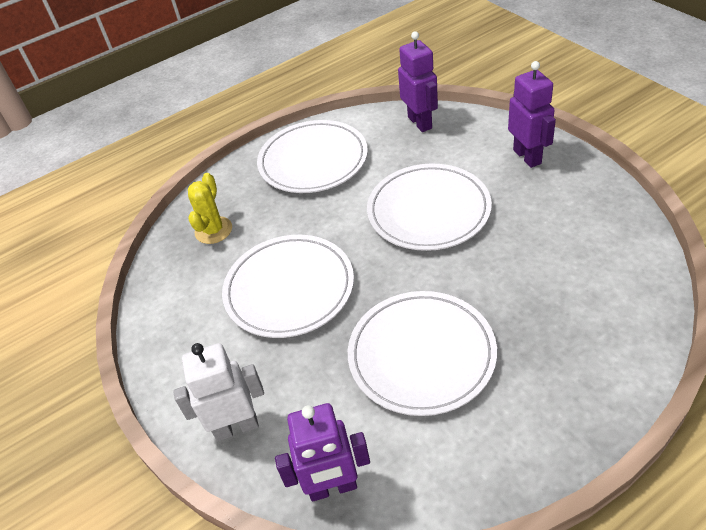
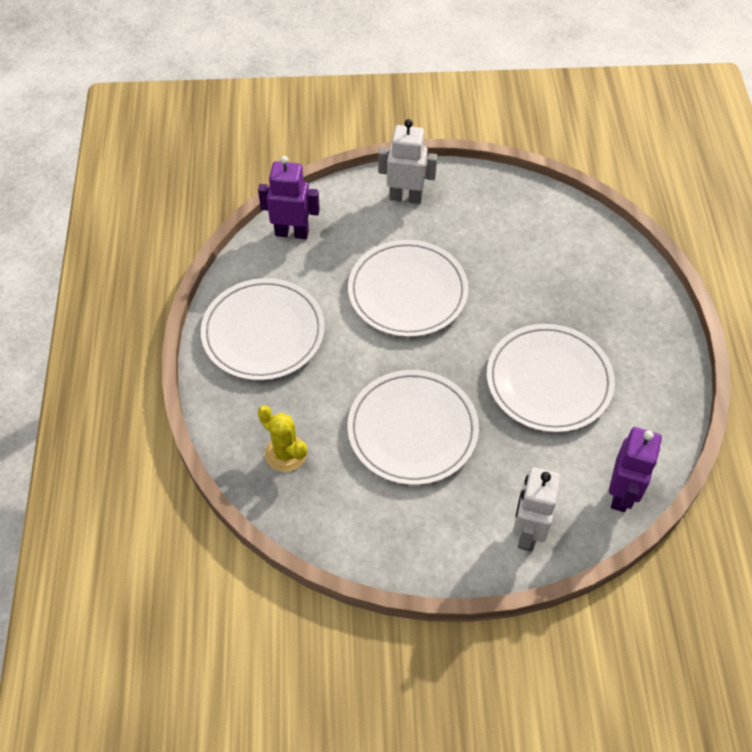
camera: 65 degrees left, 10 degrees up
purple robot [508,61,556,168] -> white robot [378,119,437,204]

